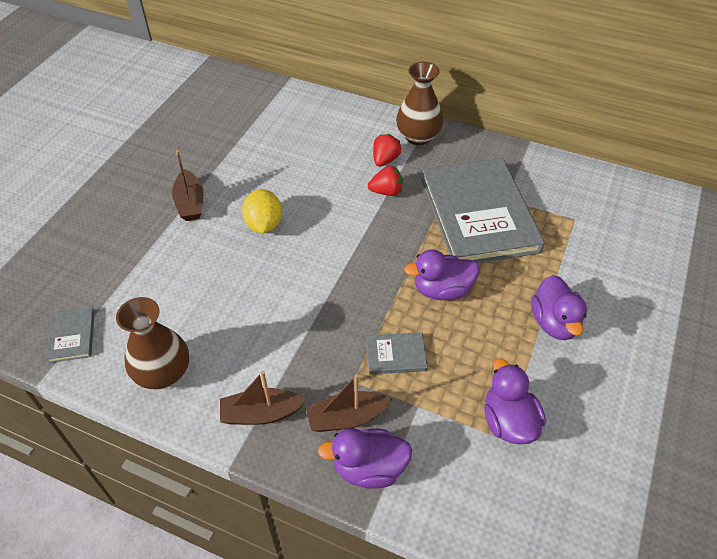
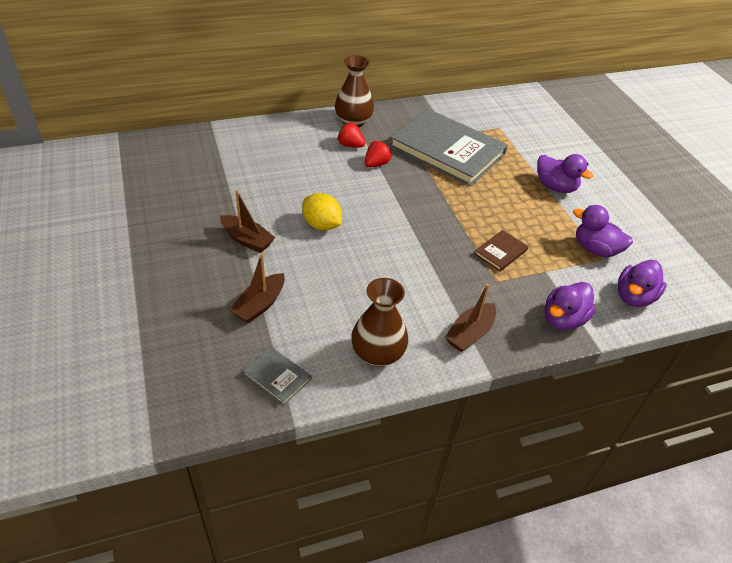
camera: 45 degrees left, 5 degrees down
brown boat [306,374,392,432] -> brown boat moved to [229,253,285,324]
grey book [366,332,428,374] -> brown book [474,230,528,272]
red strawberry [373,134,401,167] -> red strawberry turned 45 degrees counterclockwise [337,123,366,147]
purple duck [404,249,480,300] -> purple duck moved to [618,260,667,307]

